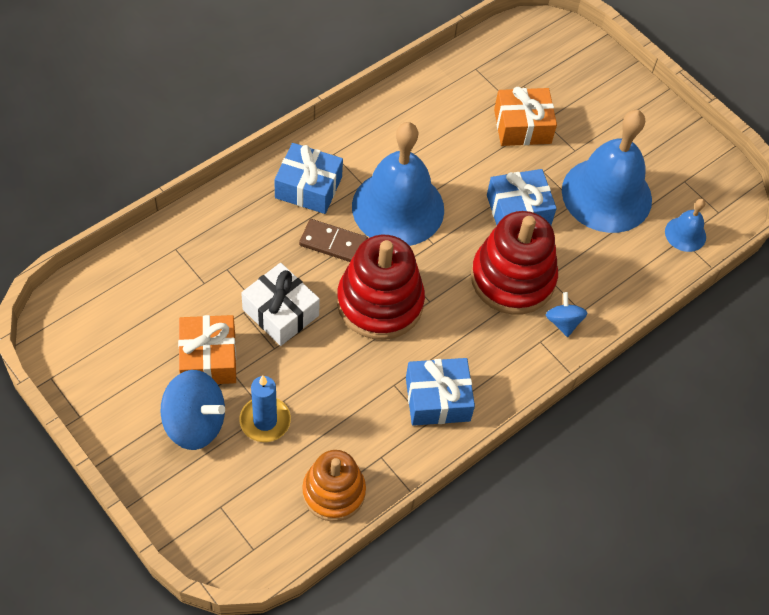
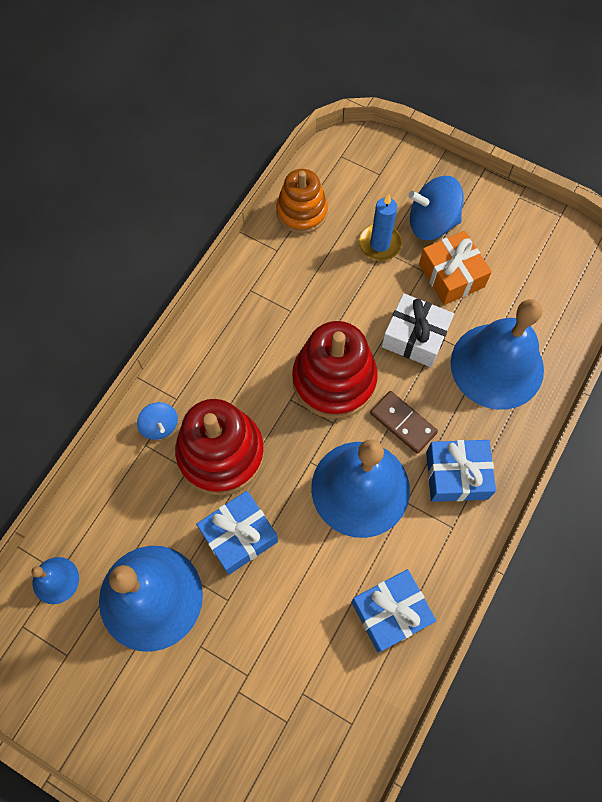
camera: 165 degrees right, 10 degrees up
brown domino [299,219,368,262] -> brown domino turned 45 degrees clockwise [370,391,438,454]
blue gift [406,358,475,426] -> blue gift moved to [351,569,436,653]
orange gift [494,87,557,146] -> none
none -> blue bell [451,299,544,410]

